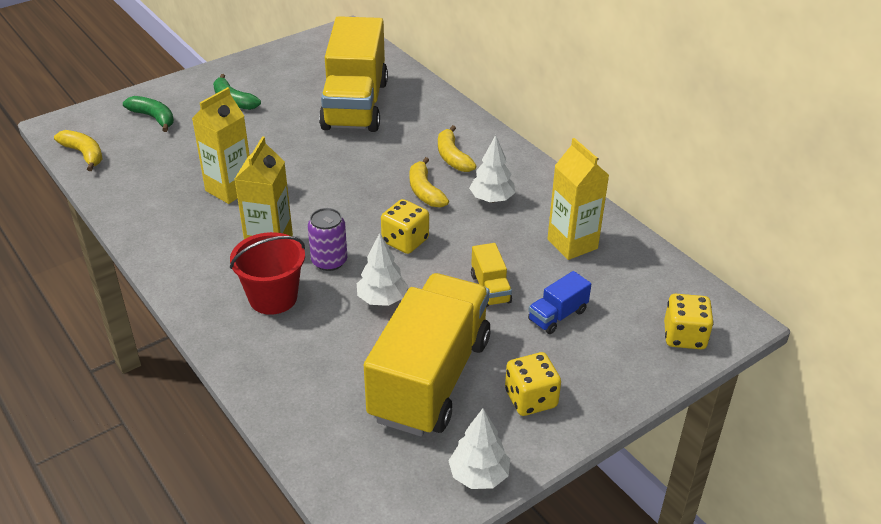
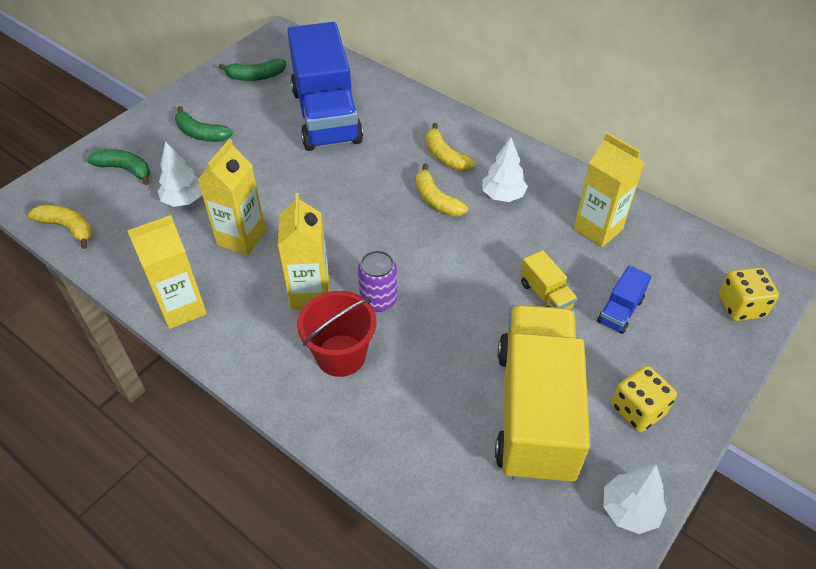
camera: 15 degrees left, 10 degrees up
yellow truck [319,16,388,132] -> blue truck [287,22,363,151]
white tree [357,233,408,306] -> white tree moved to [158,141,202,207]
yellow dice [381,199,429,254] -> none
none -> yellow carton [127,215,207,329]
none -> green banana [219,59,286,81]

